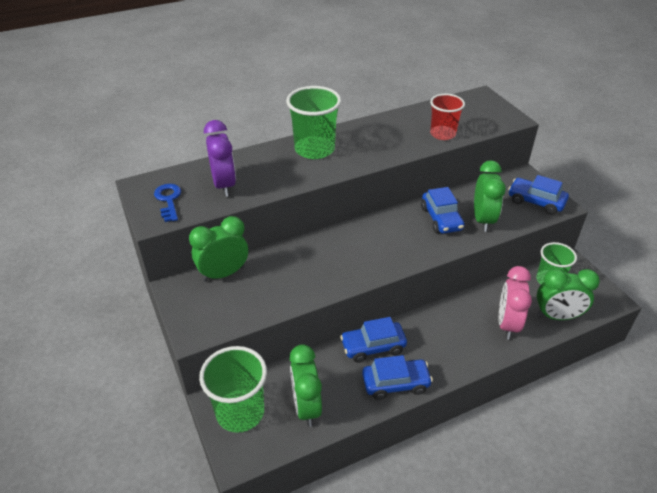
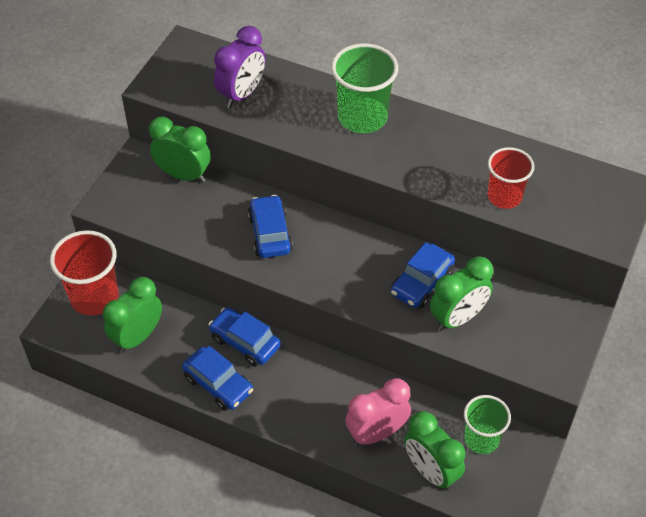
camera: 50 degrees right, 10 degrees up
blue key [154,184,181,222] -> none
green cup [199,346,267,433] -> red cup [50,230,119,316]
blue car [508,175,569,215] -> blue car moved to [248,195,293,258]

